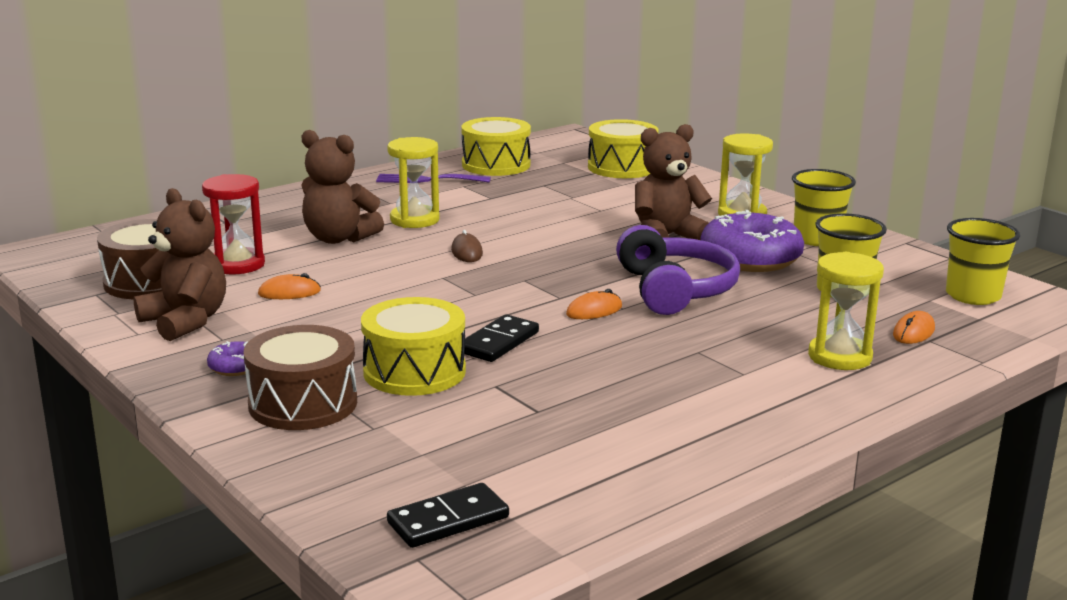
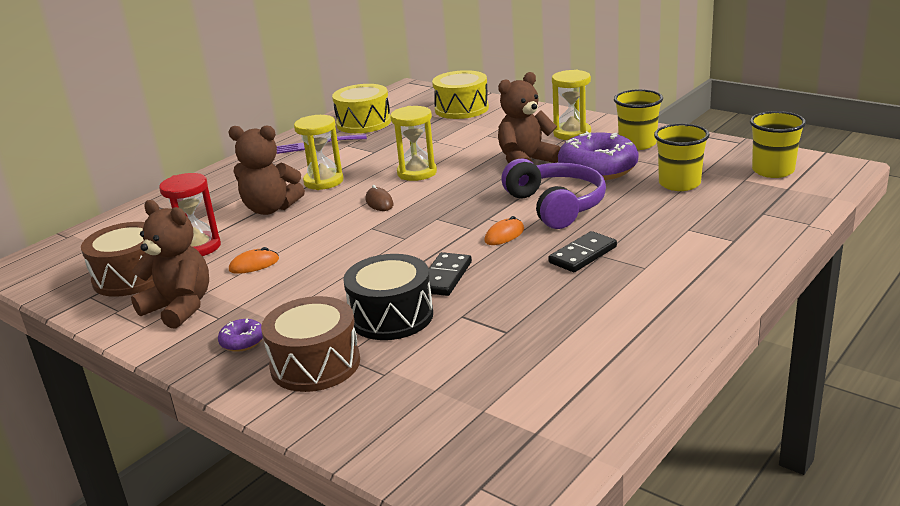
camera: 10 degrees left, 5 degrees up
yellow drum [361,297,466,396] -> black drum [343,254,433,340]
black domino [387,483,509,548] -> black domino moved to [548,231,617,272]
yellow hourglass [808,252,884,370] -> yellow hourglass moved to [390,106,437,181]
orange mouse [893,311,935,344] -> none

